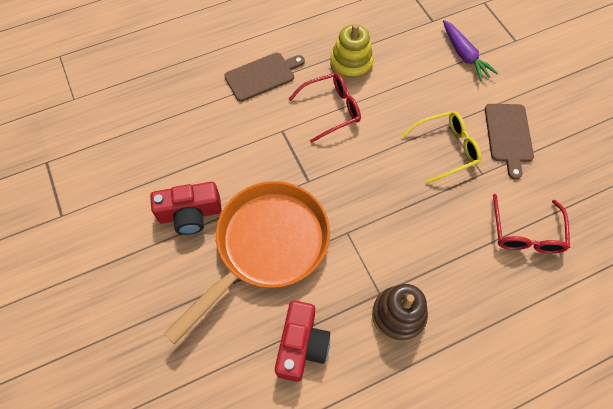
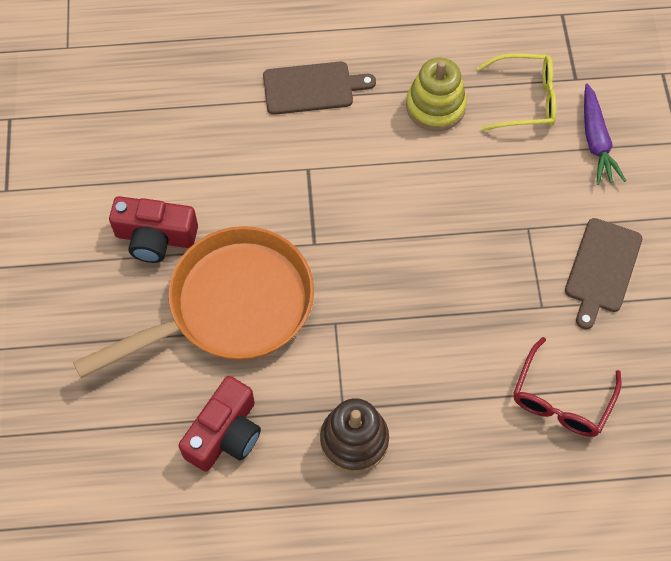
camera: 20 degrees right, 0 degrees up
red glasses [289,73,361,143] -> none
yellow glasses [402,111,481,184] -> yellow glasses moved to [477,53,557,131]

